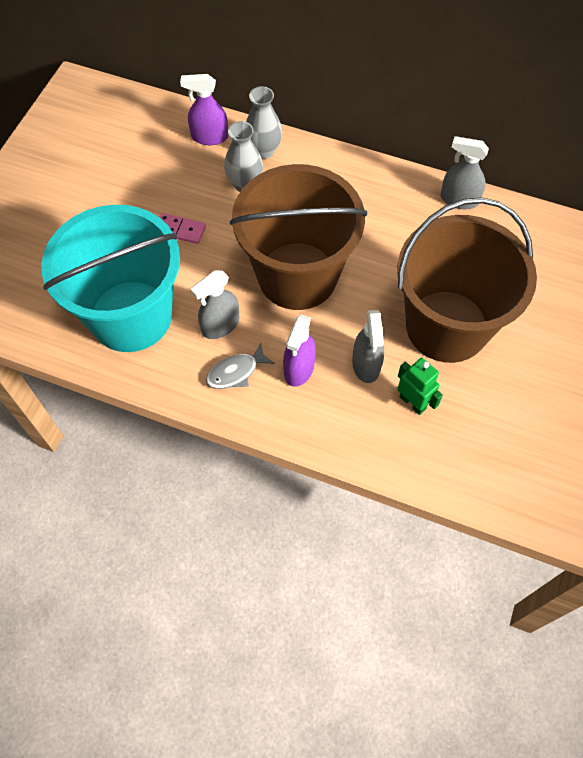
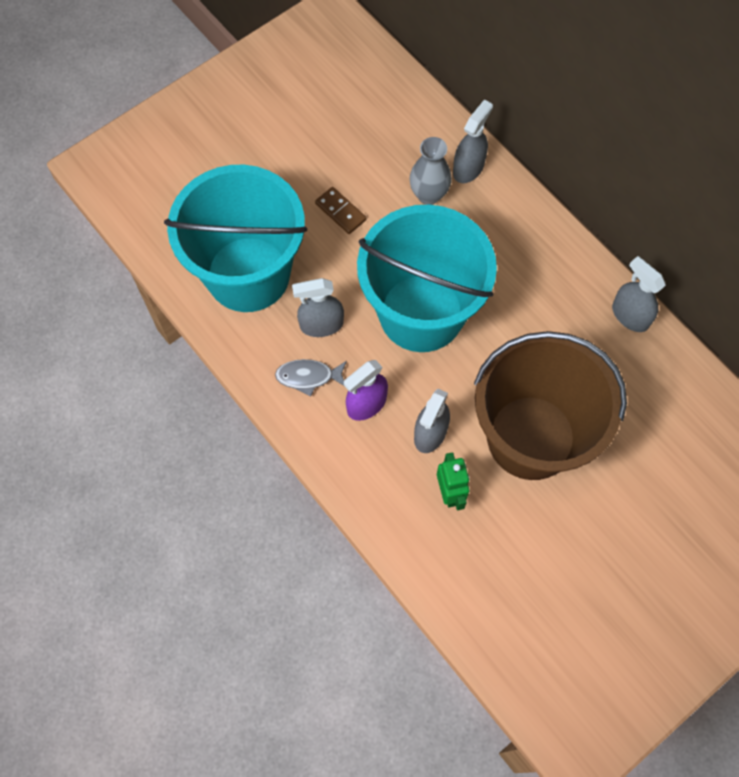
camera: 30 degrees right, 5 degrees up
pink domino [159,213,206,244] -> brown domino [315,187,367,234]
purple spray bottle [180,74,228,145] -> none
brown bucket [230,164,367,310] -> turquoise bucket [357,205,497,352]
grey vase [246,86,282,159] -> grey spray bottle [453,100,493,183]

